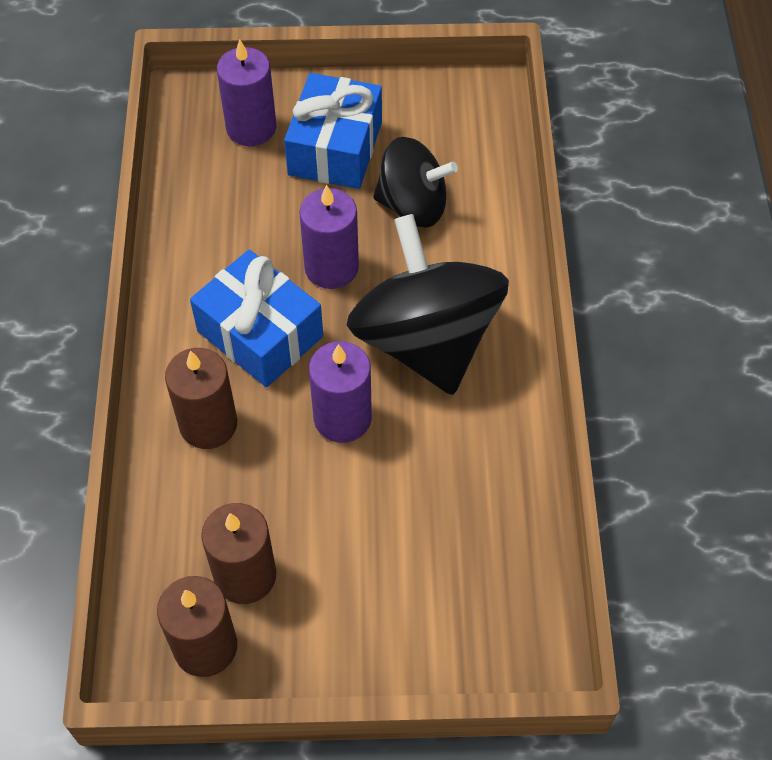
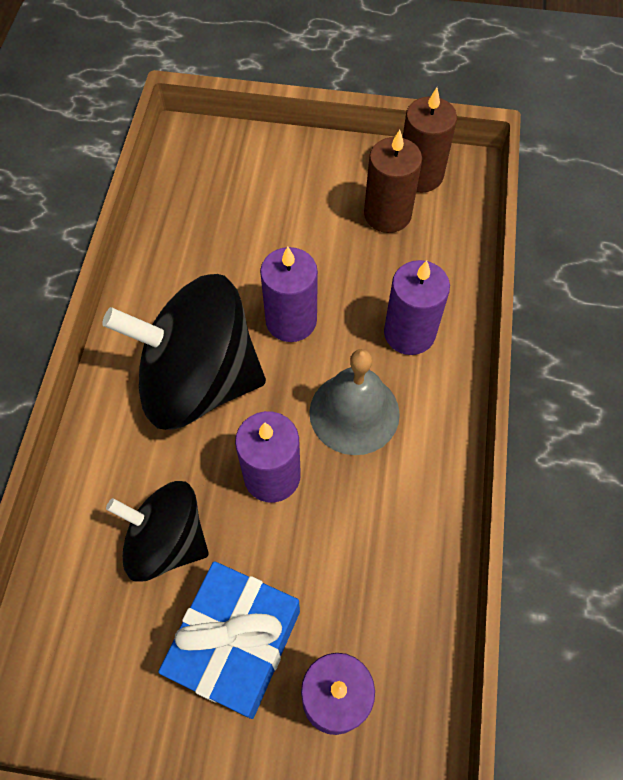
camera: 170 degrees left, 5 degrees up
brown candle [165,348,237,449] -> purple candle [384,260,450,355]
blue gift [190,249,323,387] -> grey bell [309,349,400,455]
black spinning top [347,214,509,395] -> black spinning top turned 105 degrees clockwise [102,274,266,430]

